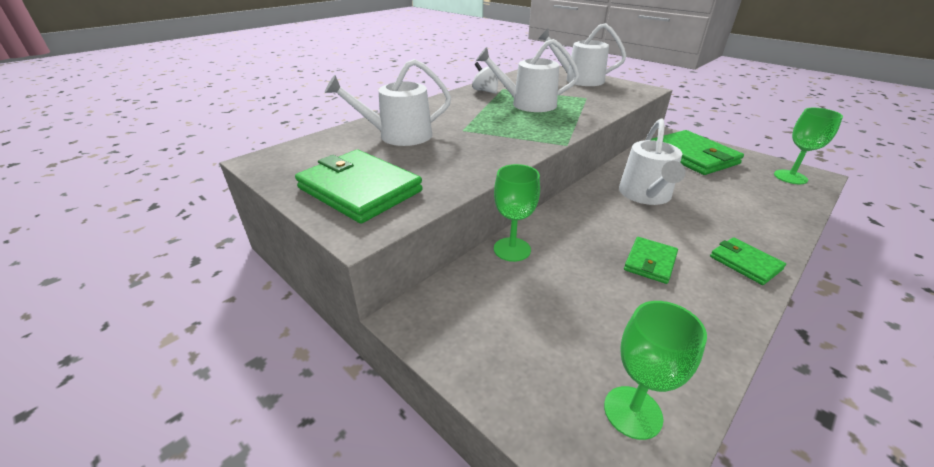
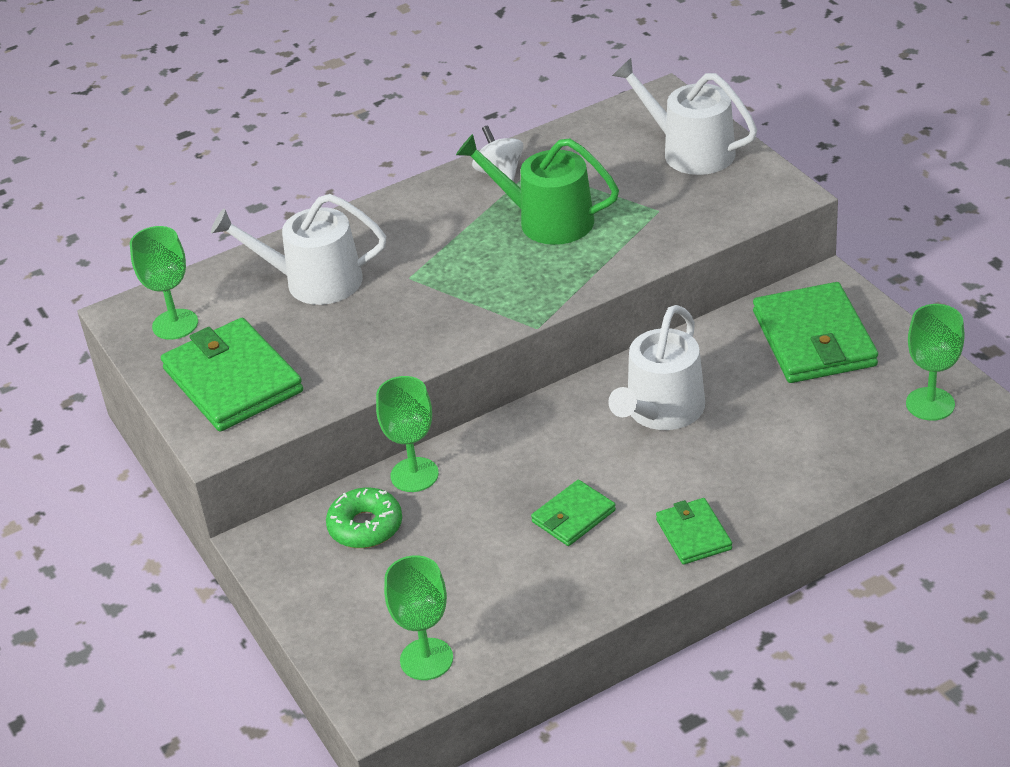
camera: 20 degrees right, 5 degrees up
white watering can [476,39,579,112] -> green watering can [456,134,619,245]
none -> green goblet [130,226,198,340]
none -> green donut [326,488,402,548]

